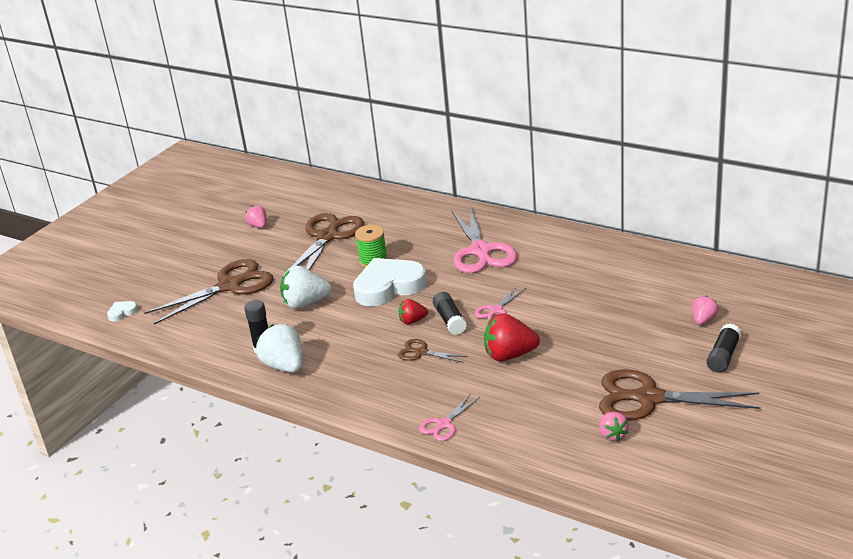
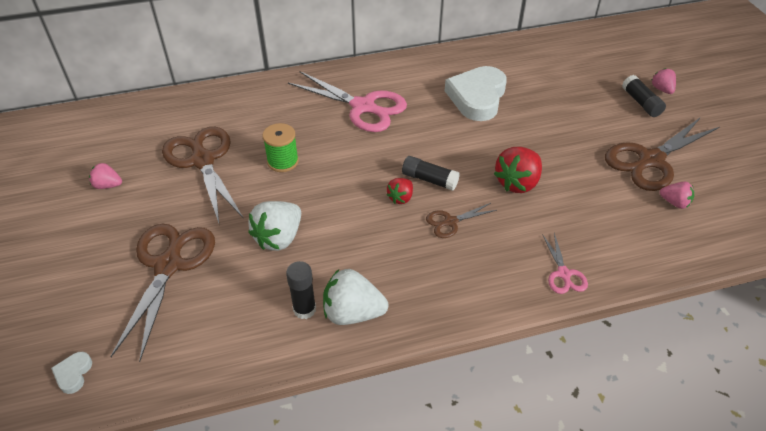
camera: 50 degrees left, 15 degrees up
white heart [353,258,427,306] -> white heart moved to [445,66,507,121]
pink scissors [475,287,526,320] -> none
pink strawberry [692,295,719,325] -> pink strawberry moved to [652,68,676,94]

